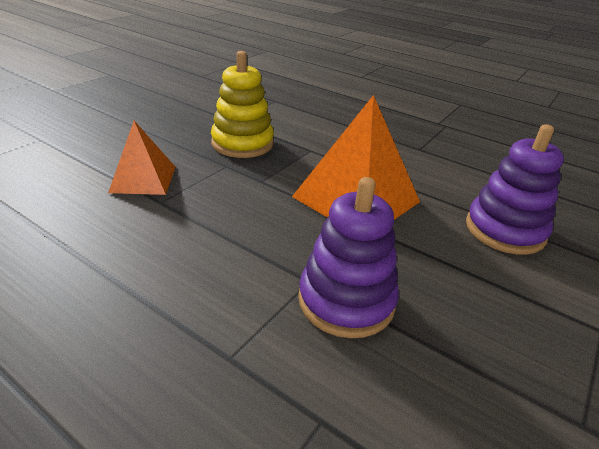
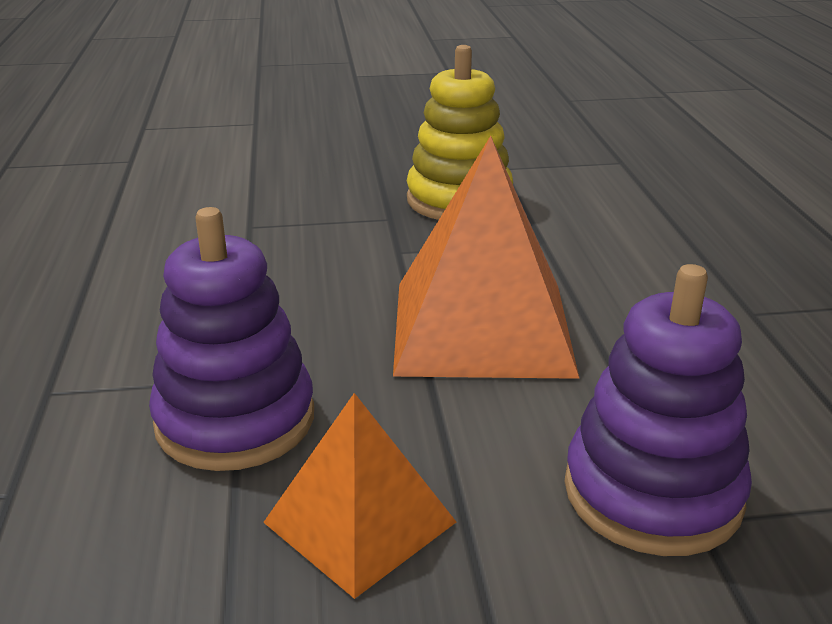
camera: 50 degrees right, 5 degrees down
orange pyramid [108,121,175,195] -> orange pyramid moved to [263,393,456,599]

